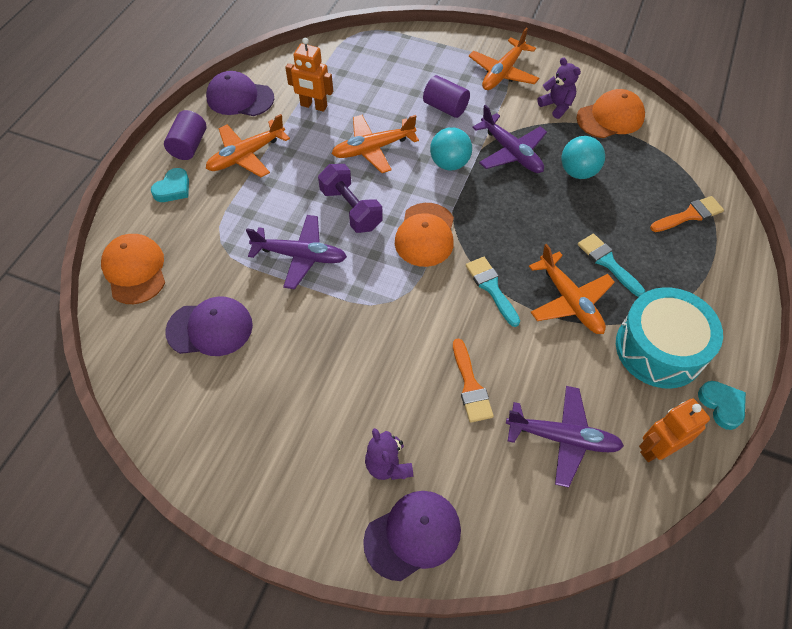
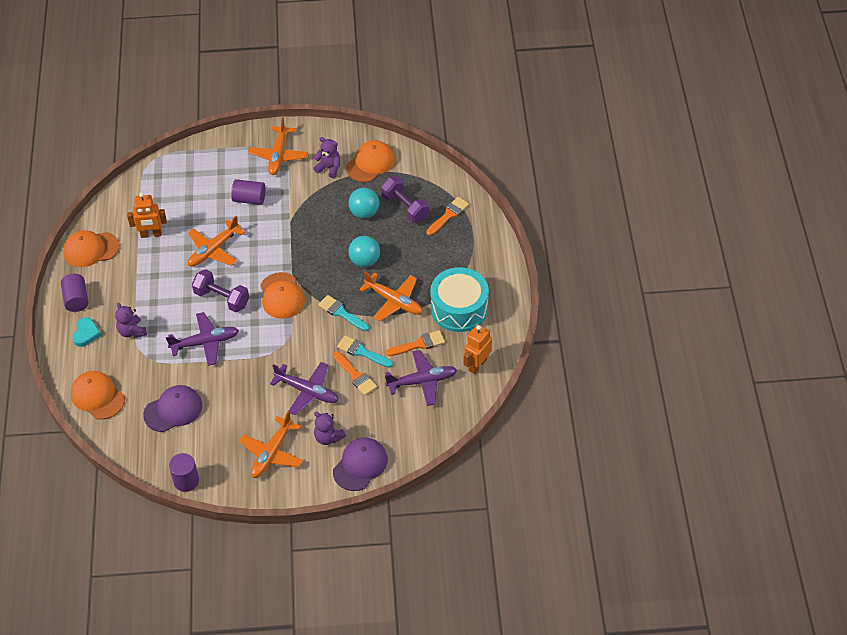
camera: 25 degrees left, 5 degrees down
purple cap [206,71,274,116] -> orange cap [63,230,119,267]
orange plane [206,114,290,177] -> orange plane moved to [239,411,303,478]
turquoise ball [430,127,472,171] -> turquoise ball moved to [348,236,380,267]
purple plane [472,105,547,173] -> purple plane moved to [270,362,339,415]
turquoise brush [578,234,645,297] -> turquoise brush moved to [337,336,393,368]
turquoise heart [698,381,746,430] -> none
none -> purple teddy bear [115,303,147,338]
none -> purple cylinder [169,453,199,492]
none -> purple dumbbell [381,176,429,223]
none -> orange brush [386,330,445,356]

